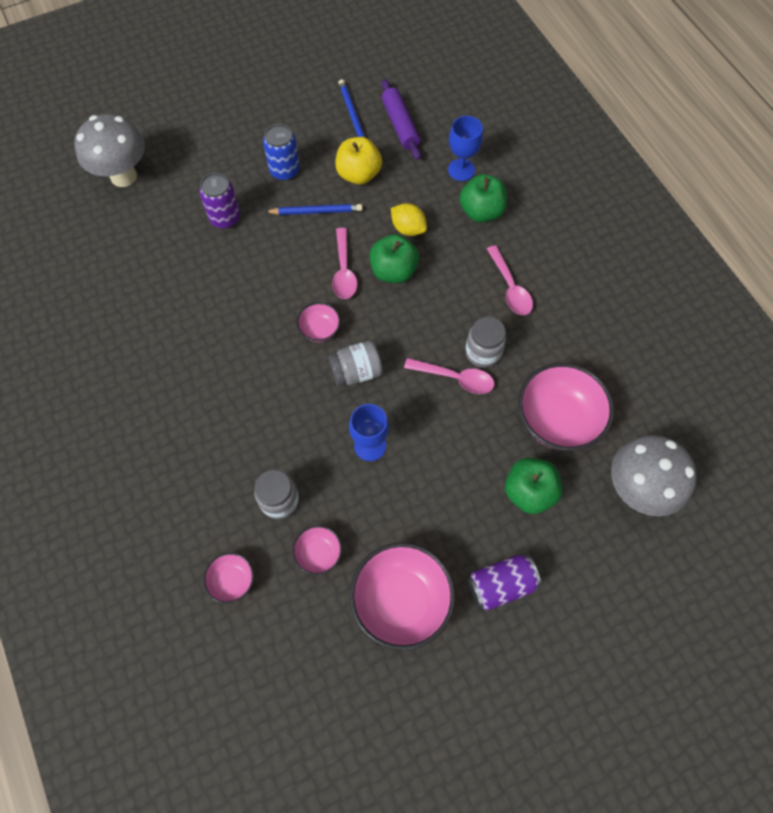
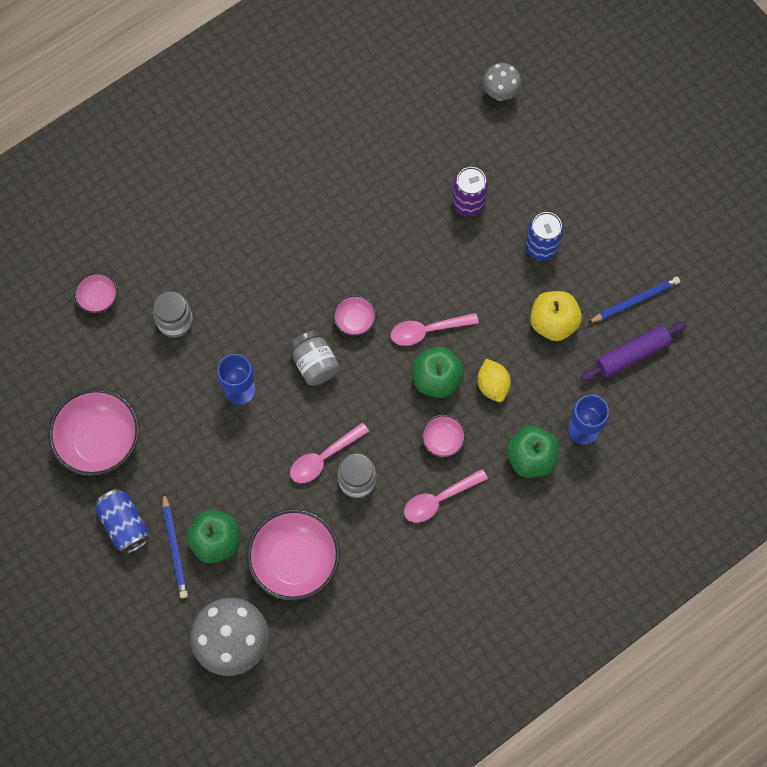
camera: 80 degrees right, 5 degrees up
grey mushroom [74,114,145,187] -> grey mushroom [483,63,522,101], size x0.56
blue pencil [265,204,362,215] -> blue pencil moved to [163,492,188,598]
pink bowl [292,525,342,575] -> pink bowl moved to [421,414,466,458]
yellow lemon [391,203,427,236] -> yellow lemon turned 45 degrees counterclockwise [477,359,511,402]
pink spoon [404,358,494,394] -> pink spoon turned 45 degrees clockwise [290,423,369,483]
purple can [467,555,541,611] -> blue can [95,489,149,554]

